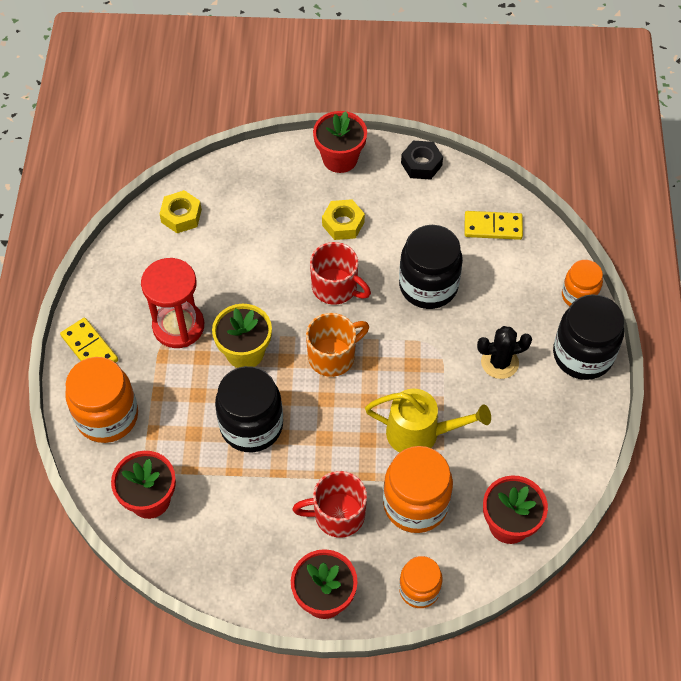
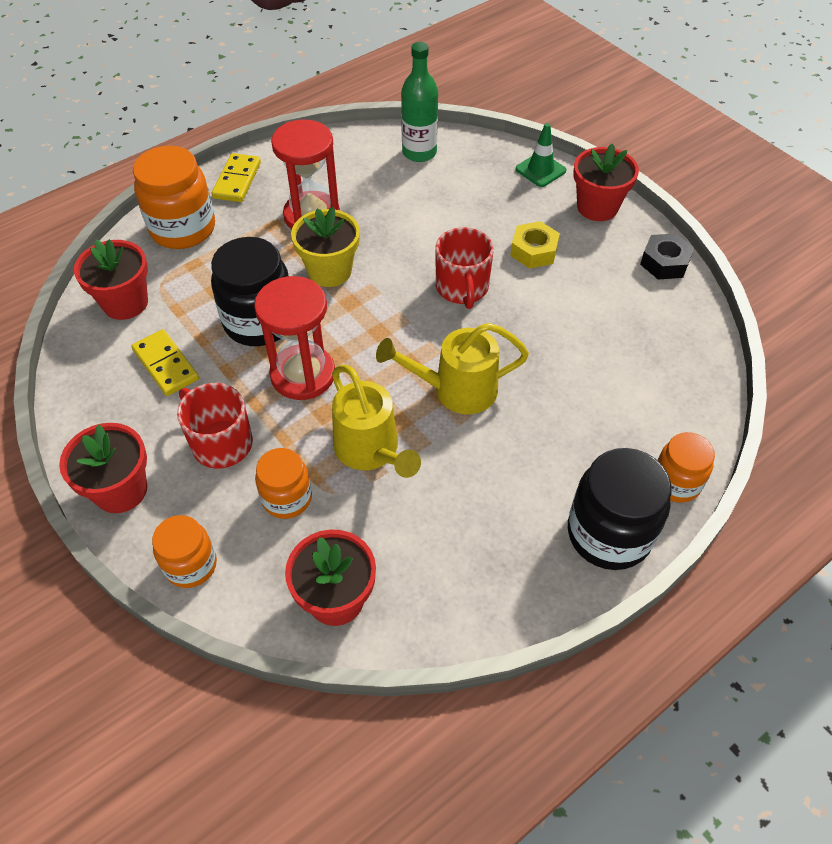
camera: 50 degrees right, 5 degrees down
yellow nut [159,190,202,233] -> green bottle [401,42,438,162]
orange mug [306,313,369,377] -> none
orange jar [383,446,453,533] -> orange jar [255,448,312,519], size x0.60
black jar [399,225,463,309] -> none
yellow domino [465,211,523,240] -> yellow domino moved to [131,329,199,396]
black cactus [477,326,532,379] -> none
none -> red hourglass [254,276,335,400]
none -> yellow watering can [376,323,529,414]
none -> green traffic cone [515,123,566,187]

